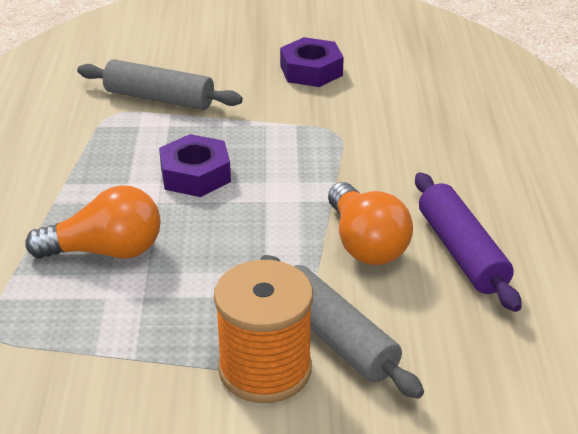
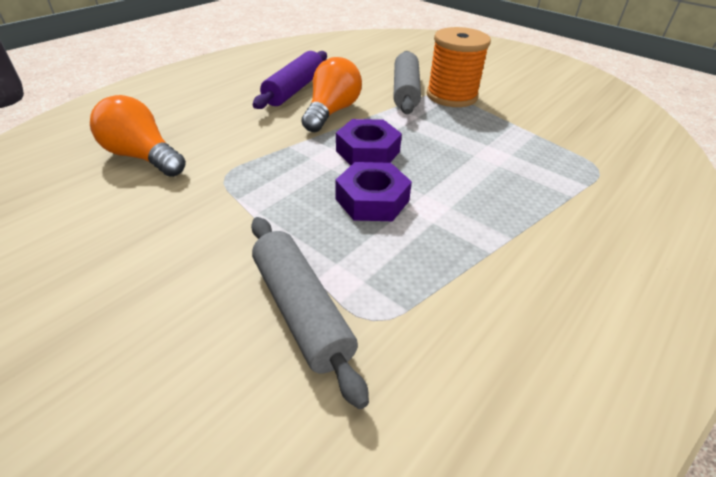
camera: 140 degrees left, 5 degrees up
orange light bulb [25,185,161,259] -> orange light bulb moved to [90,95,186,177]
purple nut [280,37,344,87] -> purple nut moved to [336,119,402,165]

